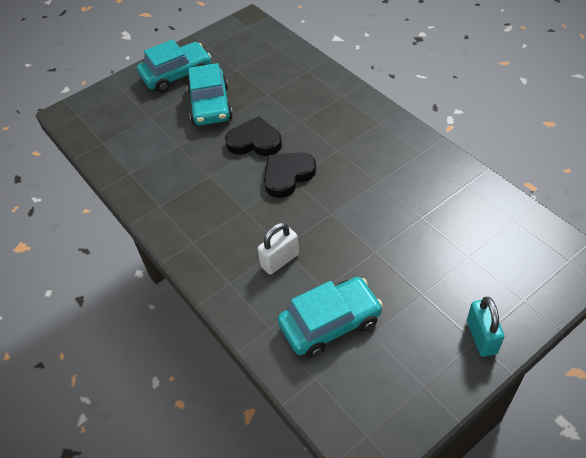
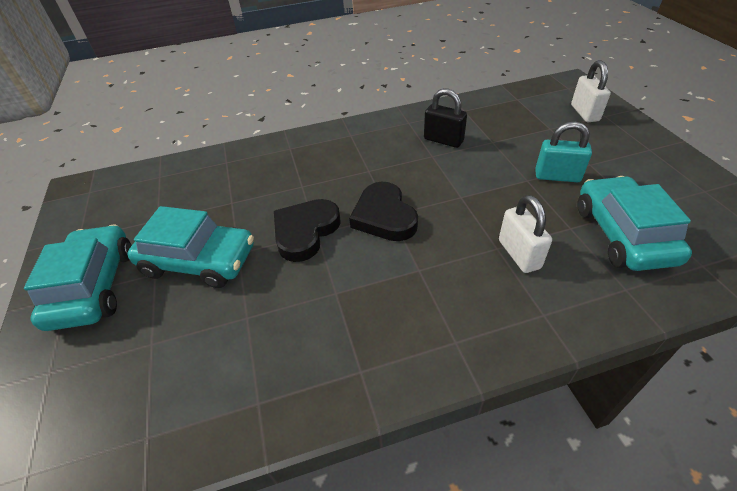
camera: 70 degrees left, 5 degrees down
turquoise padlock [467,297,505,357] -> turquoise padlock moved to [535,121,592,182]
none -> black padlock [424,88,467,148]
none -> white padlock [571,60,611,122]

